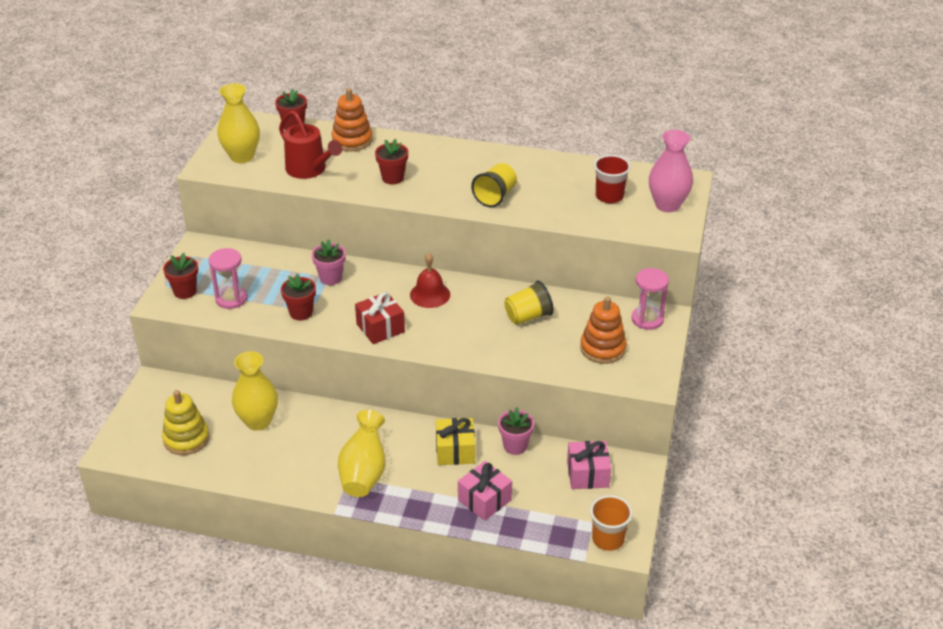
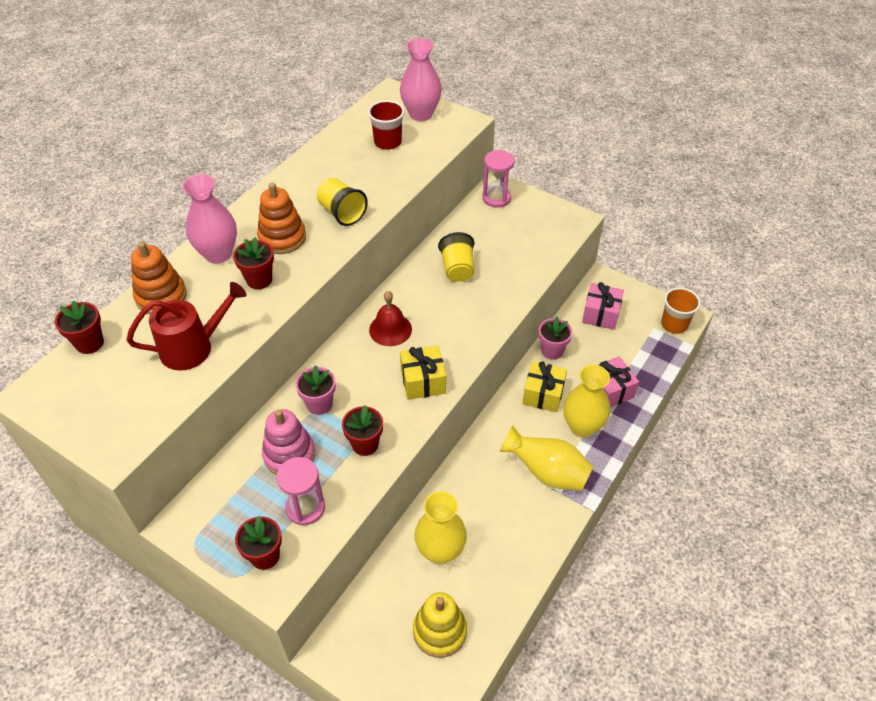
camera: 70 degrees left, 10 degrees up
yellow vase [217,83,260,163] -> yellow vase moved to [563,364,610,438]
red gift [355,292,405,344] -> yellow gift [400,345,446,400]
orange stacking toy [580,296,627,364] -> orange stacking toy moved to [257,183,306,254]
none -> pink vase [182,174,237,264]
none -> pink stacking toy [262,409,315,475]

